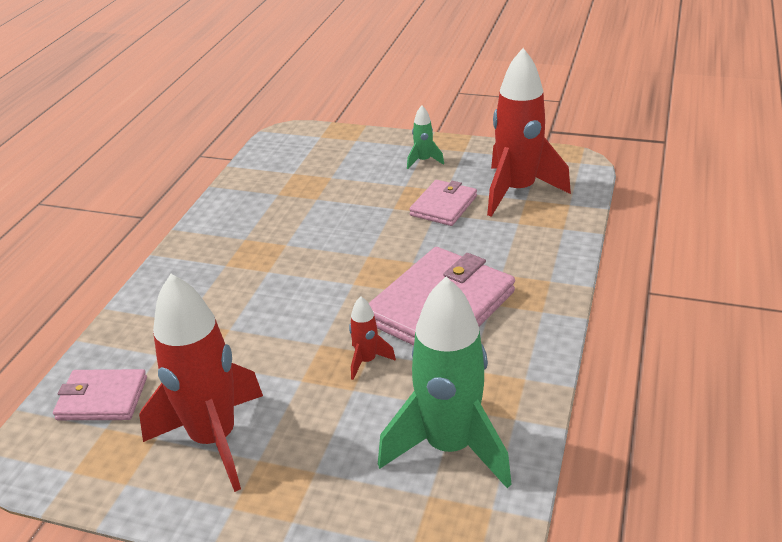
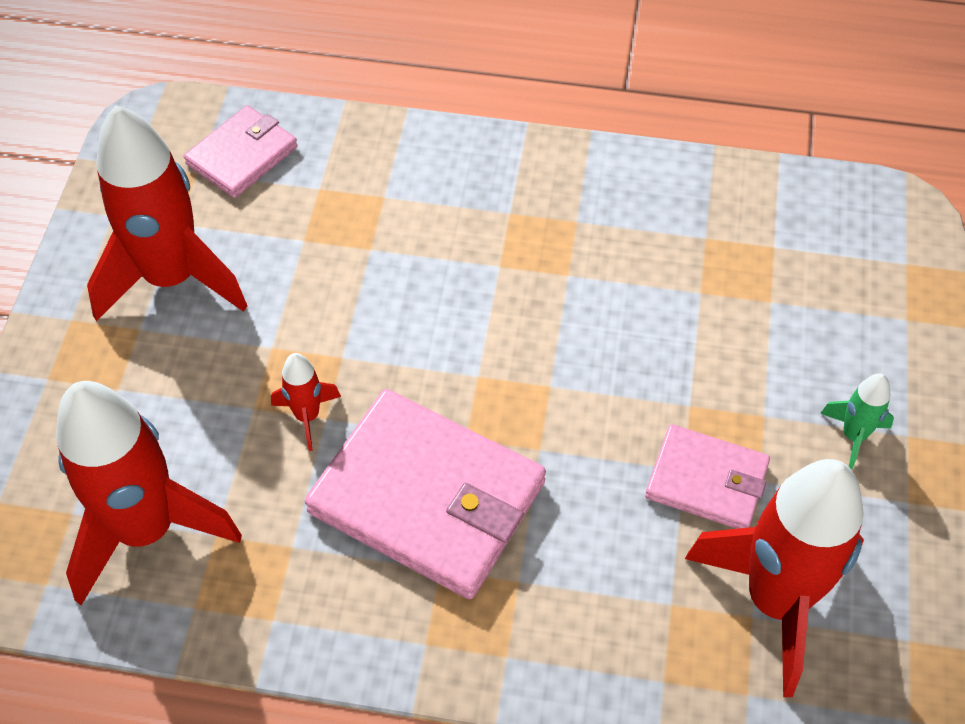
camera: 80 degrees right, 20 degrees up
pink wallet [53,369,147,420] -> pink wallet turned 45 degrees clockwise [184,105,298,198]
green rocket [378,277,512,488] -> red rocket [56,381,242,605]

